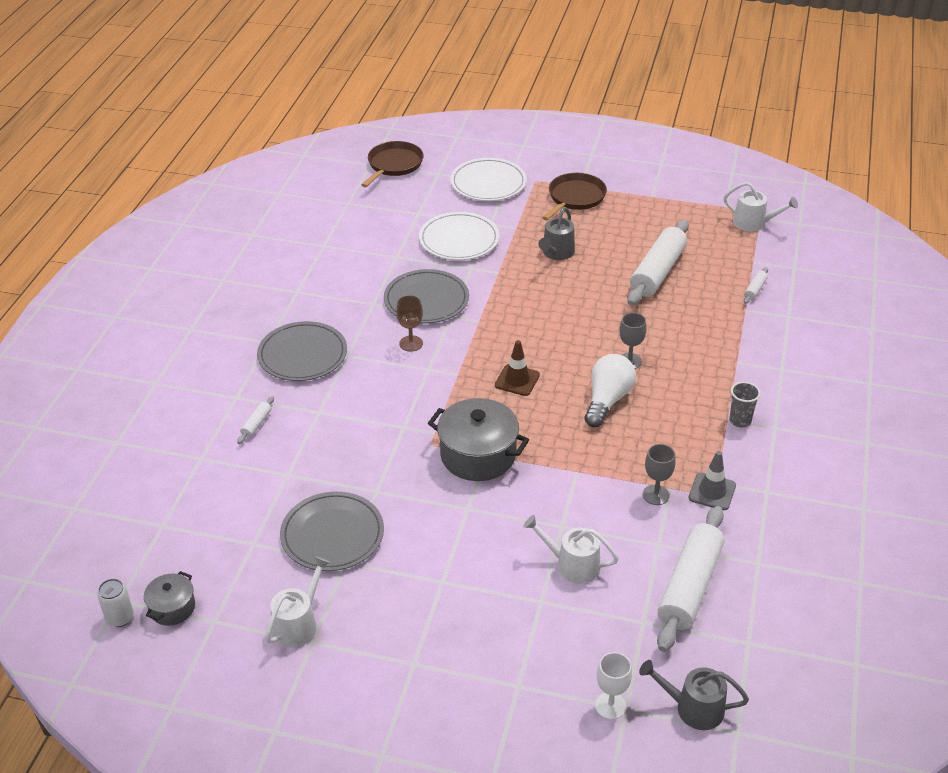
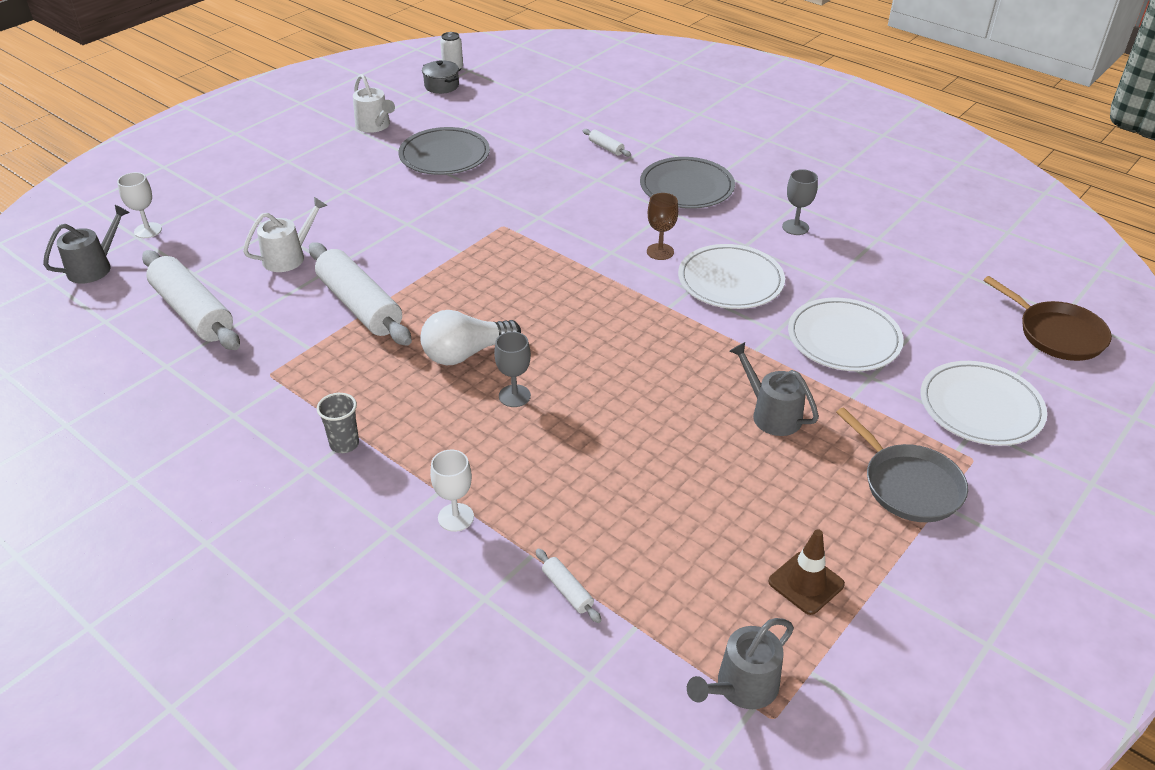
camera: 115 degrees right, 0 degrees up
grey plate [384,269,469,324] -> white plate [678,244,785,309]
grey pot [428,398,529,481] -> none
brown traffic cone [495,340,540,396] -> brown traffic cone moved to [768,529,845,615]
brown pan [543,173,607,221] -> grey pan [836,407,968,522]
white light bulb [585,354,636,427] -> white light bulb turned 105 degrees clockwise [420,310,521,365]
white rolling pin [627,220,689,306] -> white rolling pin moved to [309,242,412,346]
grey goblet [643,444,676,505] -> grey goblet moved to [782,169,818,235]
grey traffic cone [689,451,736,510] -> none
white watering can [723,182,798,232] -> grey watering can [687,618,794,709]
none -> white goblet [430,450,474,532]

